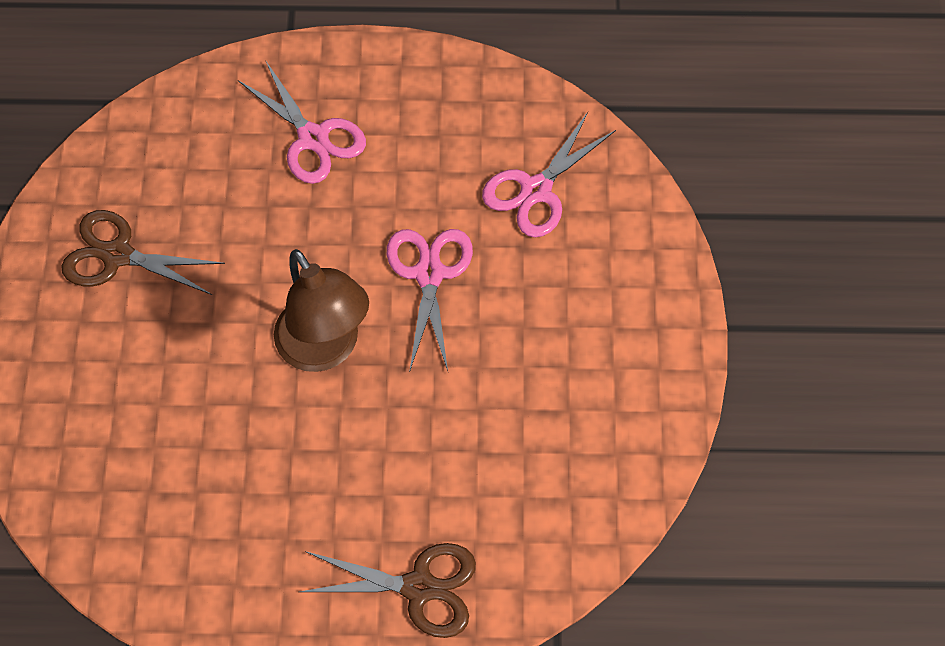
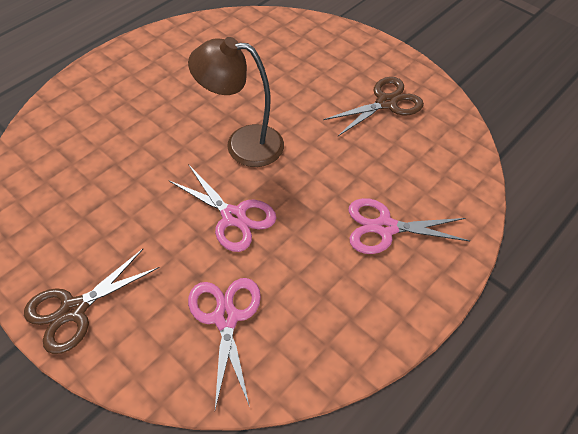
camera: 130 degrees right, 10 degrees down
brown scissors [299,543,476,638] -> brown scissors moved to [24,249,160,354]

